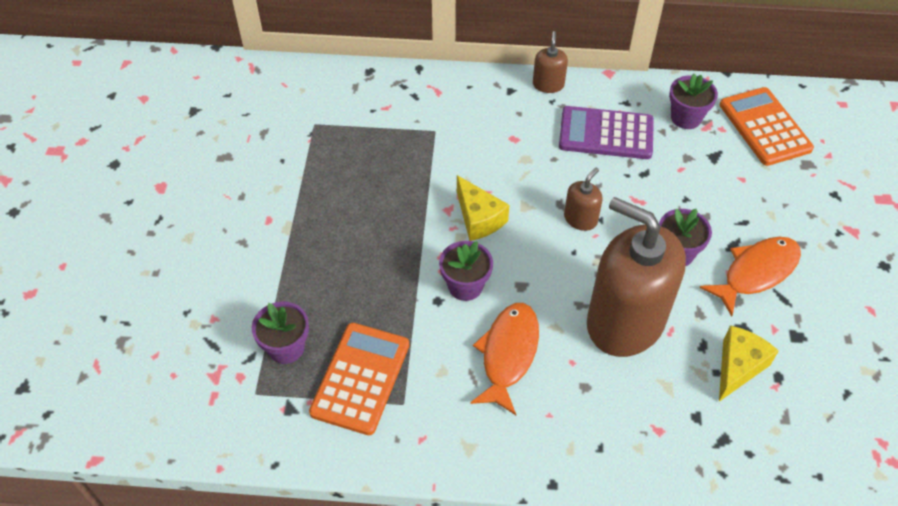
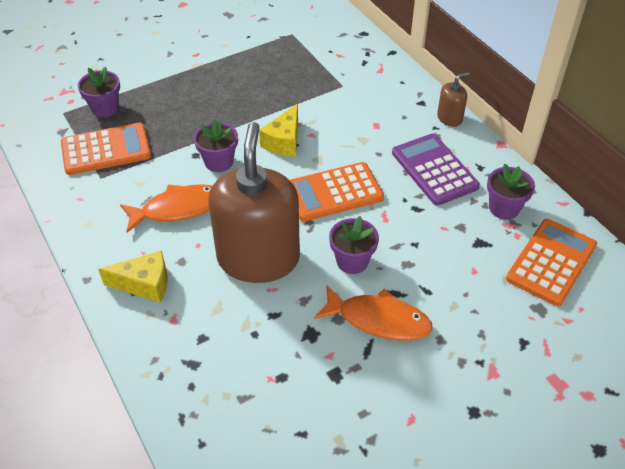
camera: 55 degrees right, 5 degrees down
brown soap dispenser [564,168,603,231] -> orange calculator [289,162,384,221]
yellow cheese [719,326,779,402] -> yellow cheese moved to [98,250,168,303]

